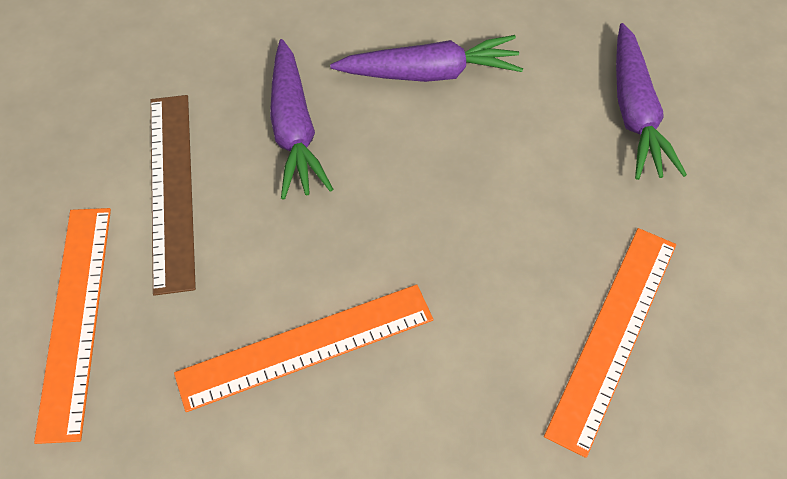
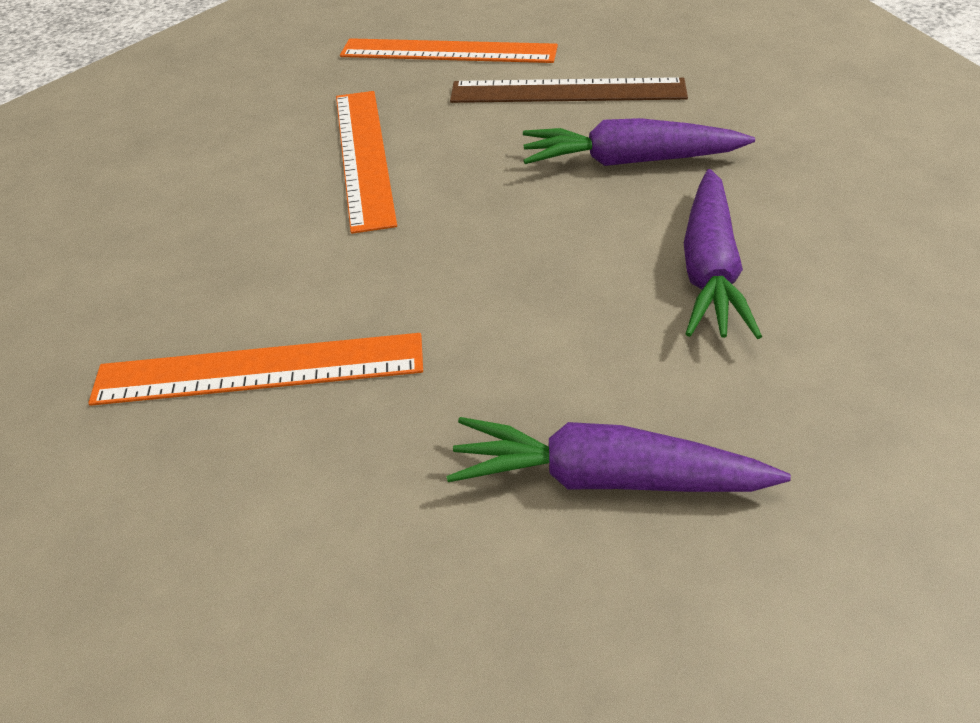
camera: 105 degrees right, 15 degrees down
orange ruler [544,228,676,458] -> orange ruler turned 45 degrees counterclockwise [88,333,423,406]

